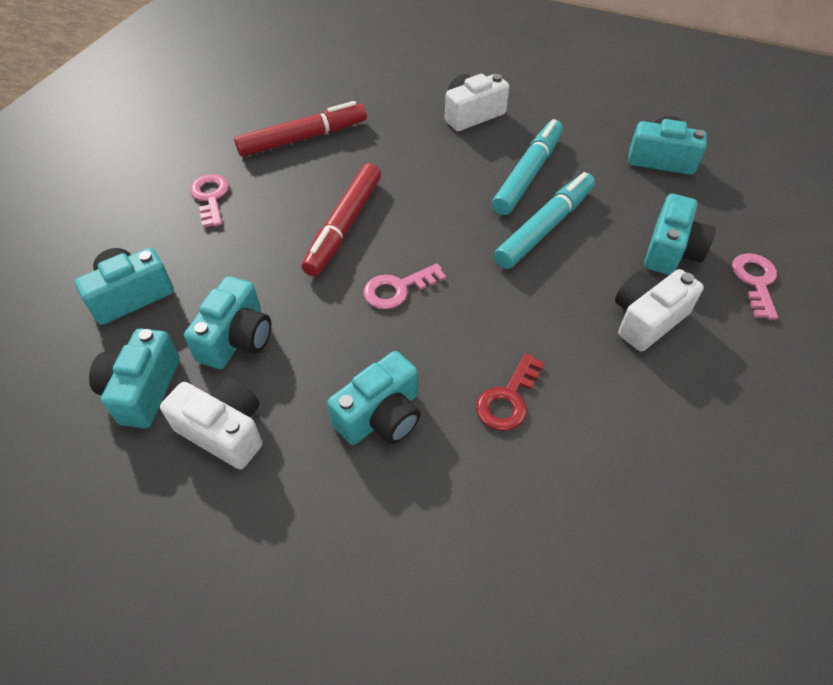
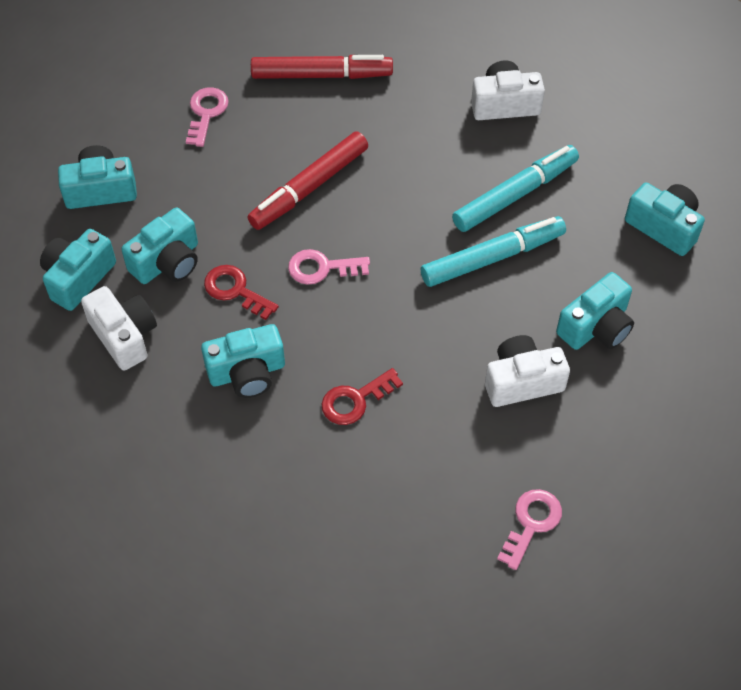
camera: 25 degrees right, 5 degrees up
pink key [732,253,778,320] -> pink key moved to [497,489,562,570]
none -> red key [204,265,279,320]

